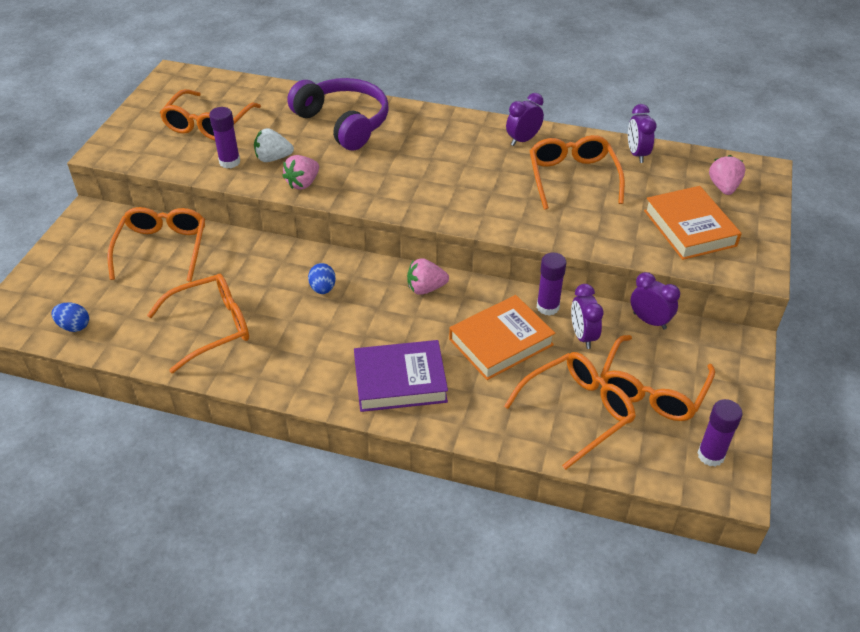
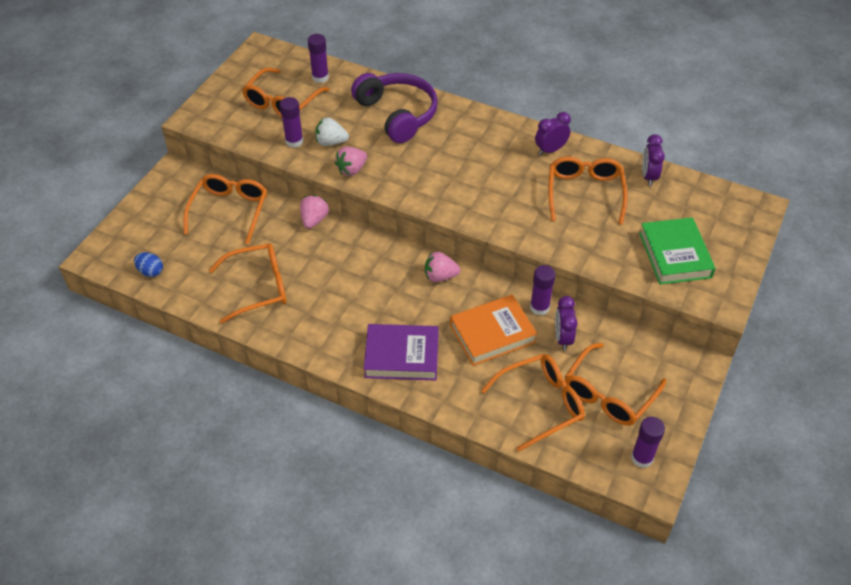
camera: 10 degrees right, 5 degrees up
blue egg [308,263,336,294] -> none
purple clock [631,272,680,330] -> none
orange book [644,186,742,260] -> green book [639,217,716,284]
pink strawberry [709,155,745,195] -> pink strawberry moved to [300,195,329,229]
none -> purple glue stick [308,34,329,83]

